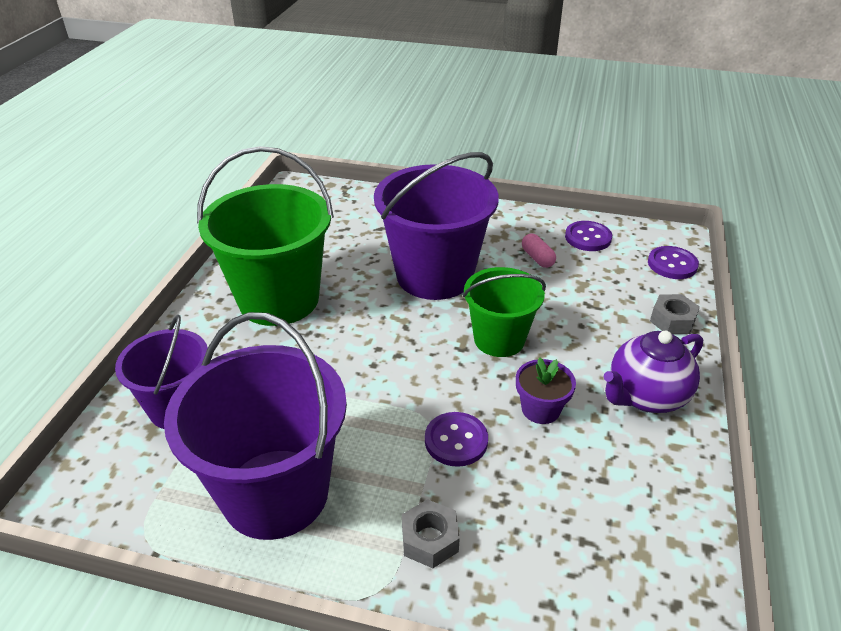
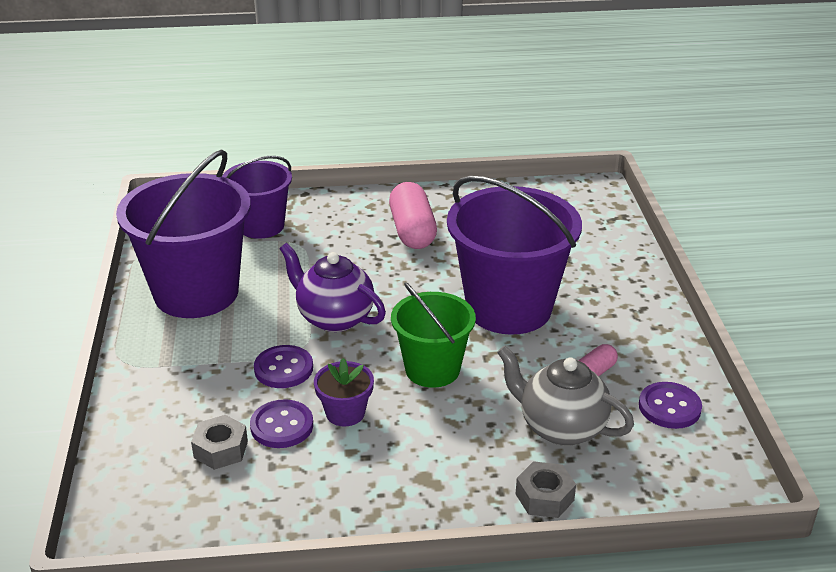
camera: 70 degrees right, 5 degrees down
green bucket [197,146,334,326] -> pink capsule [389,182,437,249]
grey nut [402,499,460,568] -> grey nut moved to [191,415,248,470]
purple teapot [603,331,703,413] -> purple teapot moved to [279,243,386,332]
purple button [648,246,699,279] -> purple button moved to [250,399,313,448]
none -> grey teapot [497,346,634,446]

